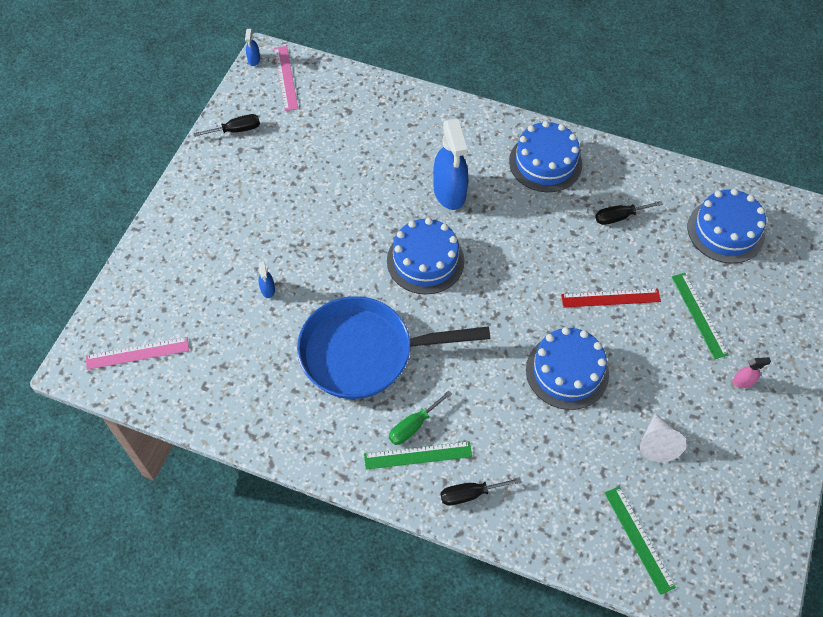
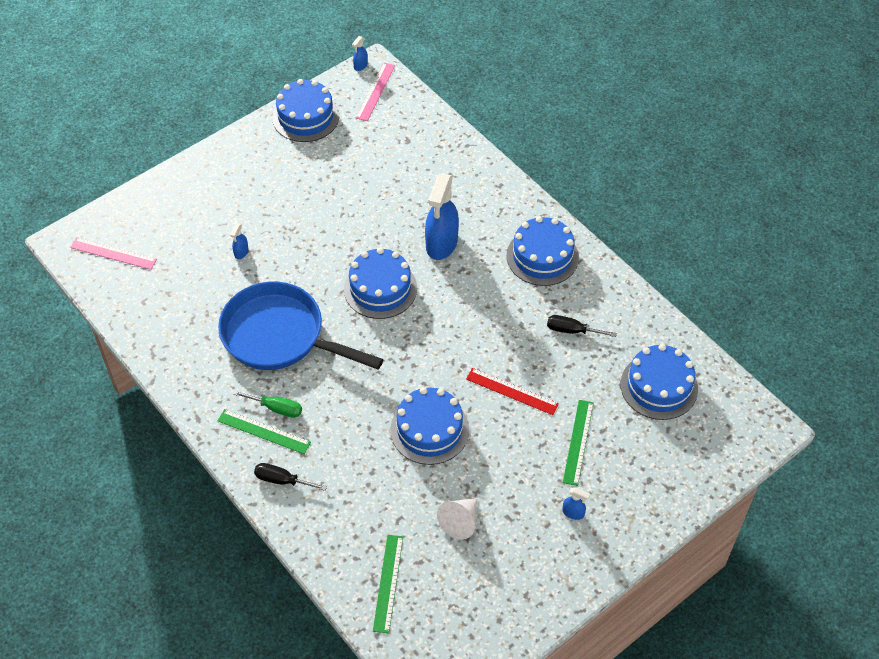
camera: 30 degrees right, 5 degrees down
black screwdriver [193,114,260,137] -> blue cake [272,79,339,142]
green screwdriver [389,390,452,445] -> green screwdriver turned 150 degrees counterclockwise [233,390,302,418]
pink spray bottle [732,357,771,388] -> blue spray bottle [562,487,590,520]

